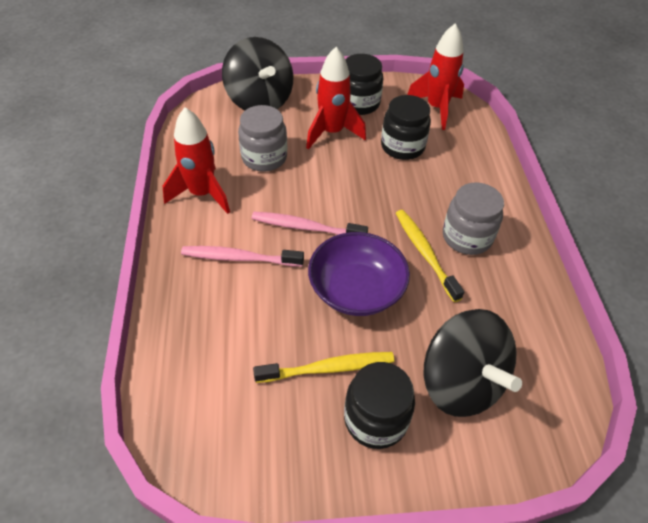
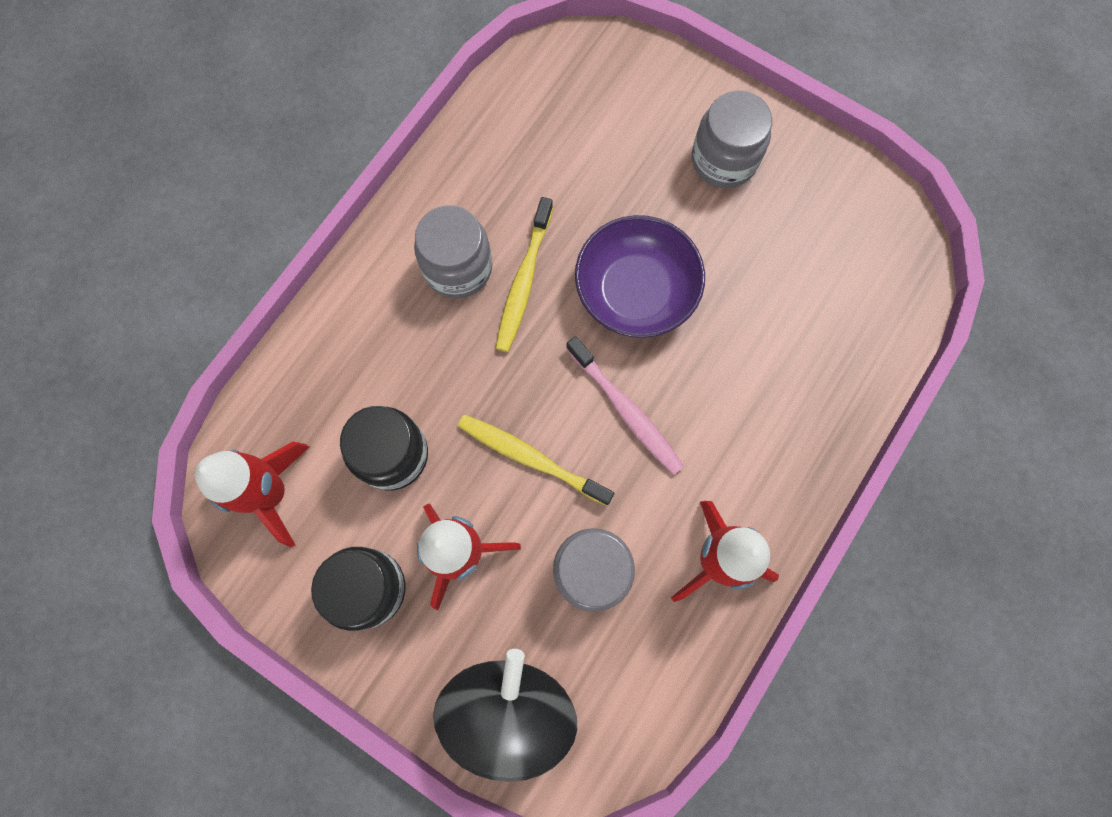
camera: 140 degrees left, 25 degrees up
pink toothbrush [181,246,304,267] -> none
yellow toothbrush [253,352,394,383] -> yellow toothbrush moved to [458,414,614,506]
black jar [344,362,415,449] -> grey jar [692,90,772,188]
black spinning top [424,309,522,417] -> none

